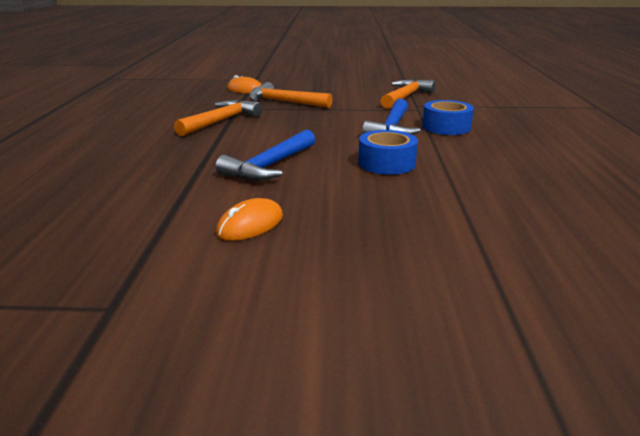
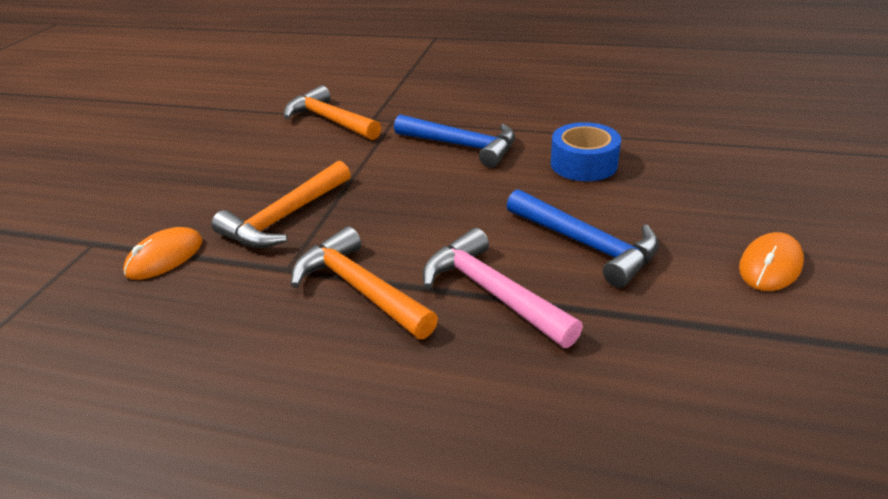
camera: 75 degrees left, 10 degrees up
orange mouse [216,198,283,241] -> orange mouse turned 75 degrees clockwise [739,232,804,291]
blue tape [422,100,474,135] -> none
none -> pink hammer [423,228,583,348]

